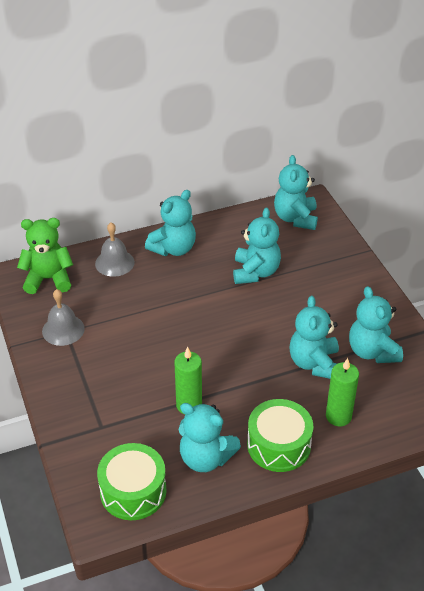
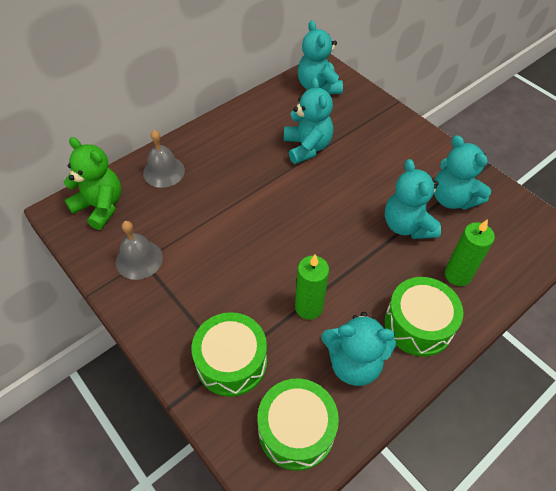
camera: 20 degrees left, 10 degrees up
green teddy bear [17,218,73,294] -> green teddy bear turned 60 degrees clockwise [64,137,121,230]
turquoise teddy bear [145,190,196,256] -> none
none -> green drum [192,312,267,397]

